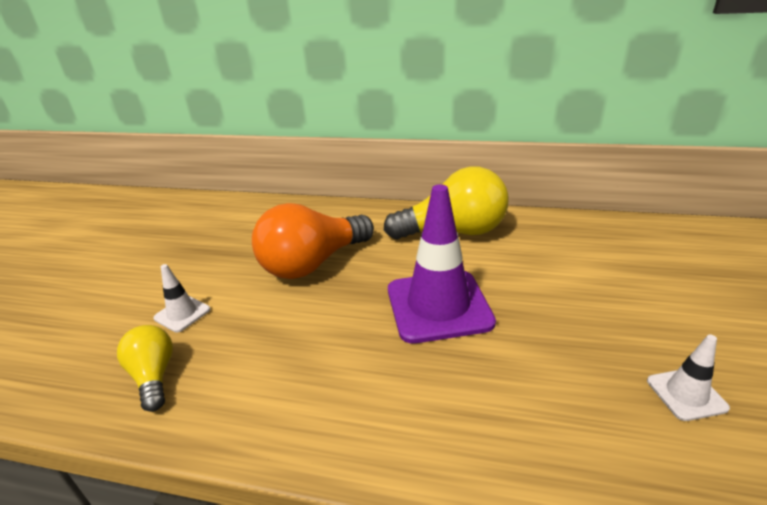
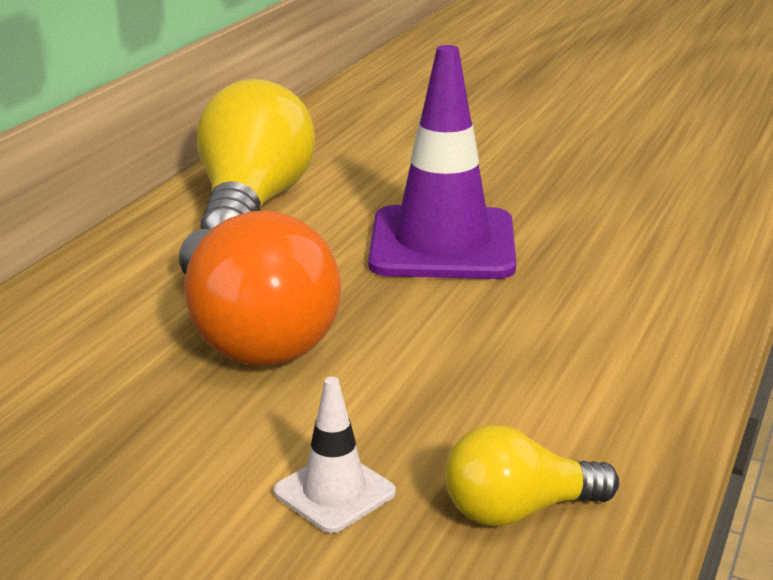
camera: 80 degrees left, 5 degrees down
white traffic cone [647,335,730,421] -> none

